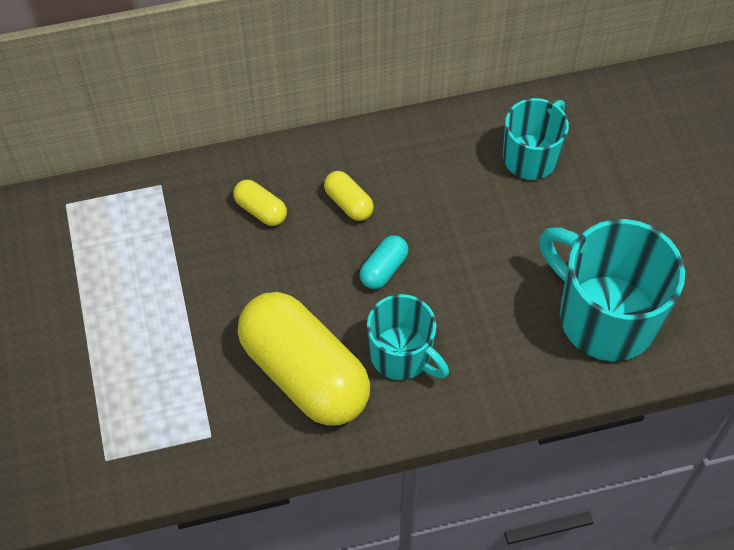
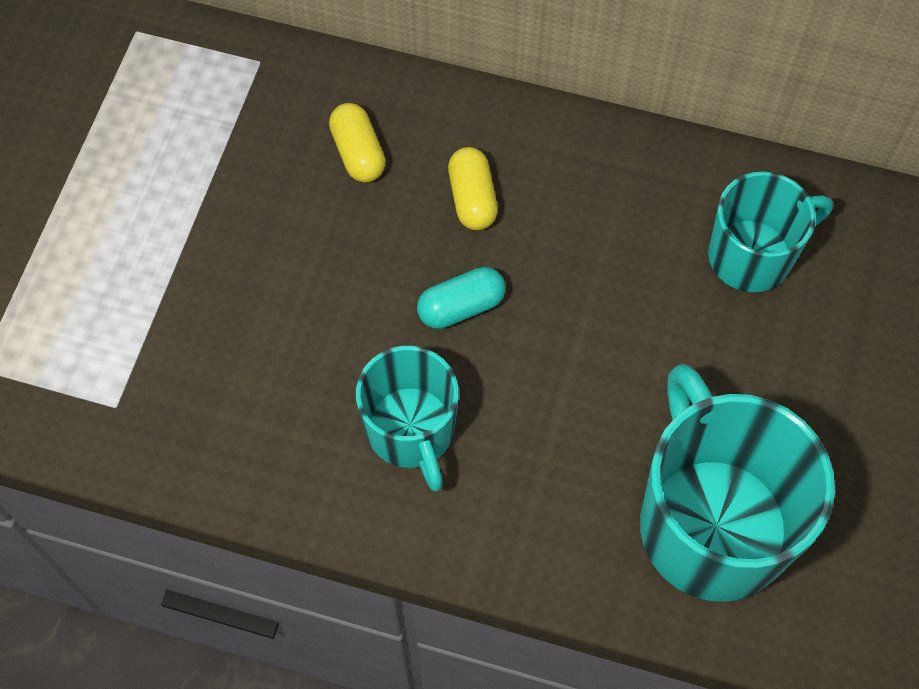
camera: 30 degrees right, 5 degrees up
yellow capsule [238,292,370,426] -> none

